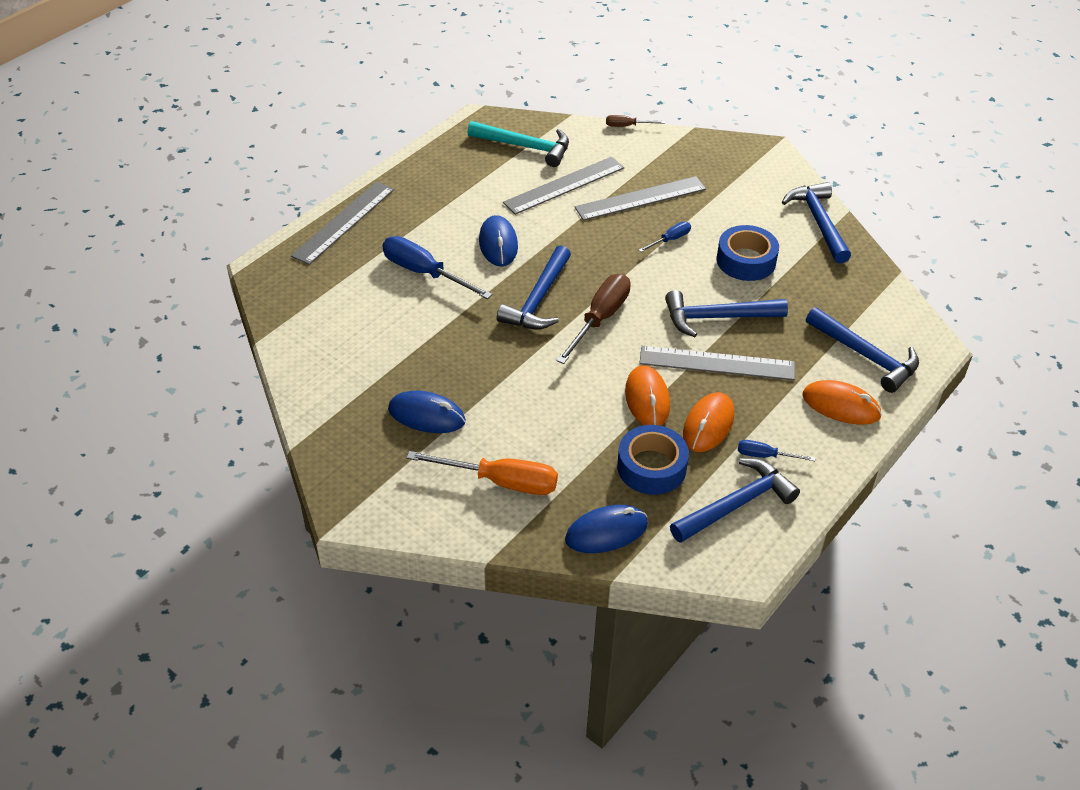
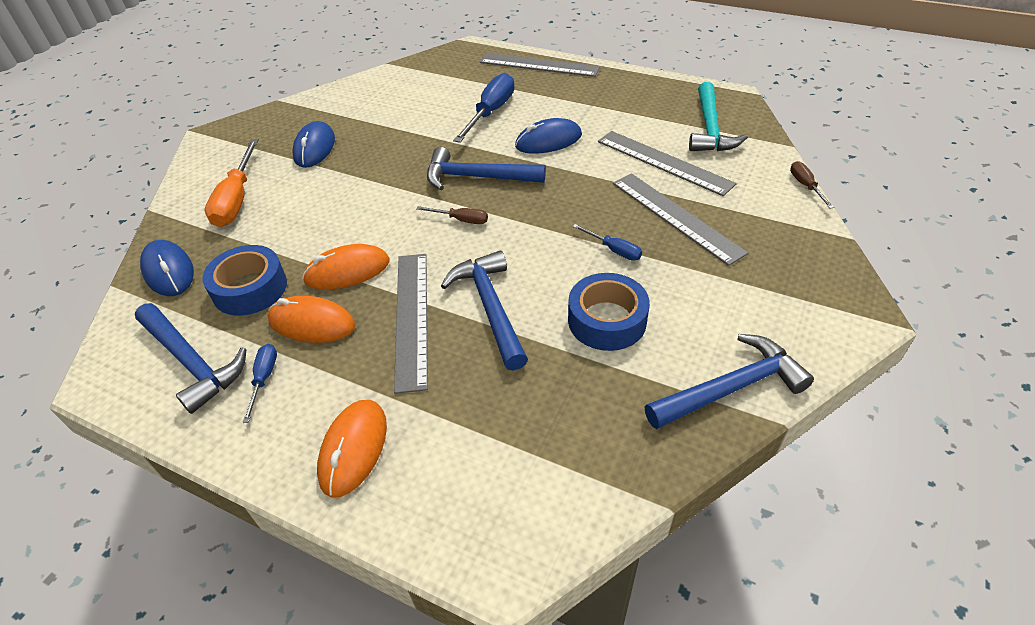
camera: 80 degrees right, 0 degrees up
brown screwdriver [556,274,631,364] -> brown screwdriver [416,206,488,224], size x0.51
blue hammer [806,307,919,393] -> none

